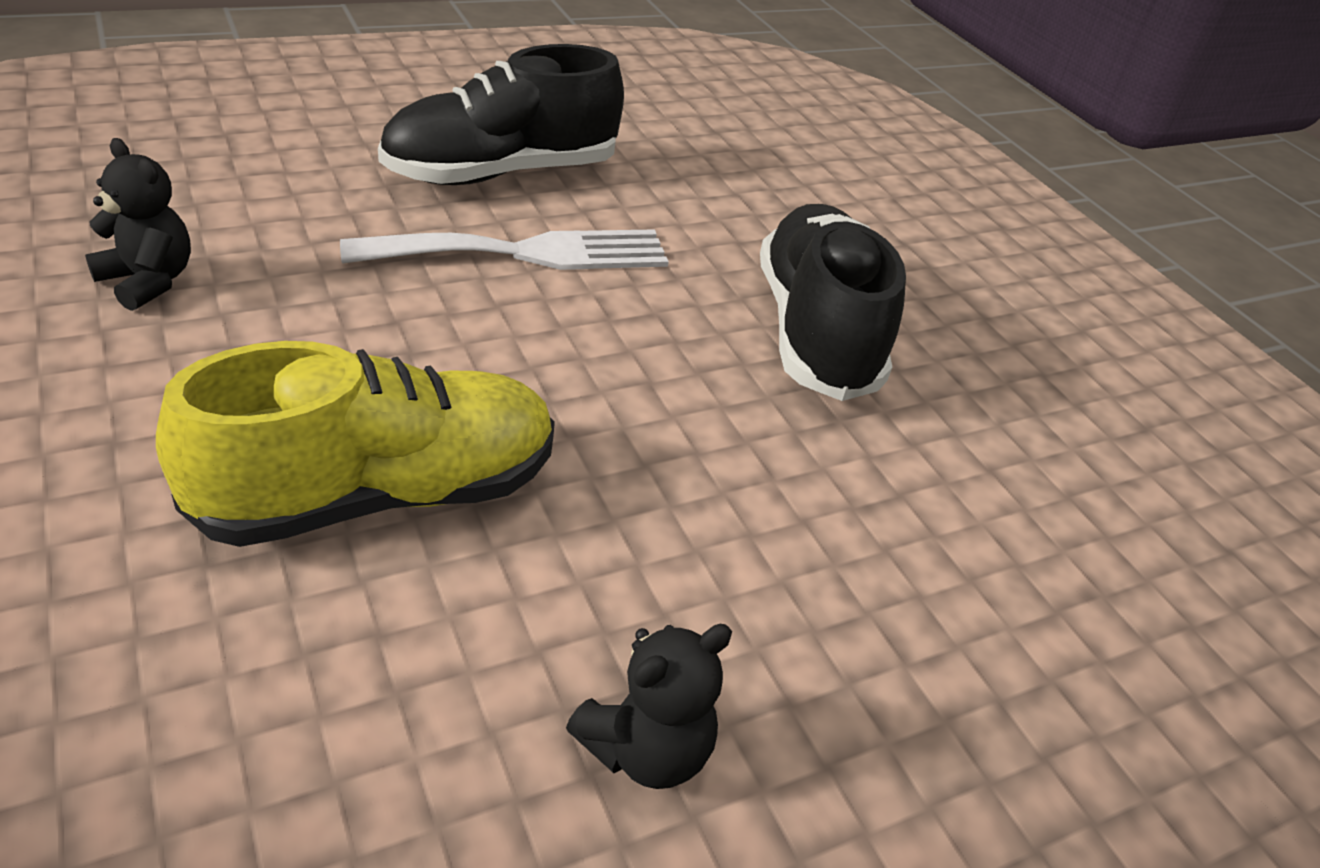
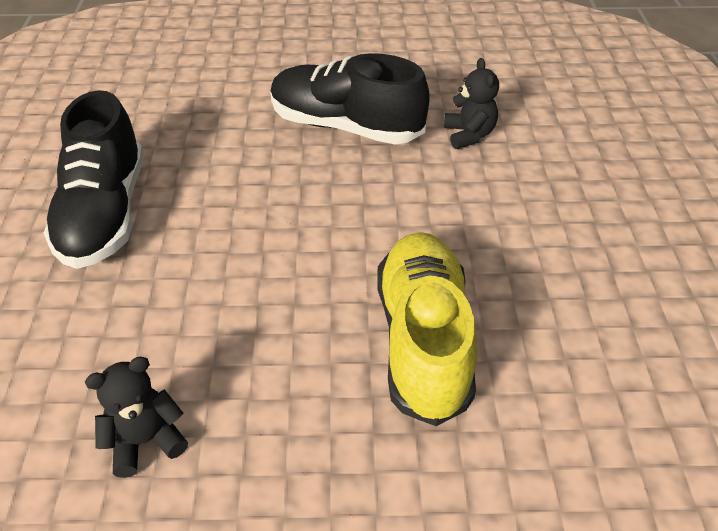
camera: 60 degrees left, 5 degrees up
white fork [340,229,669,270] -> none
black teddy bear [566,624,732,789] -> black teddy bear moved to [444,58,499,149]

